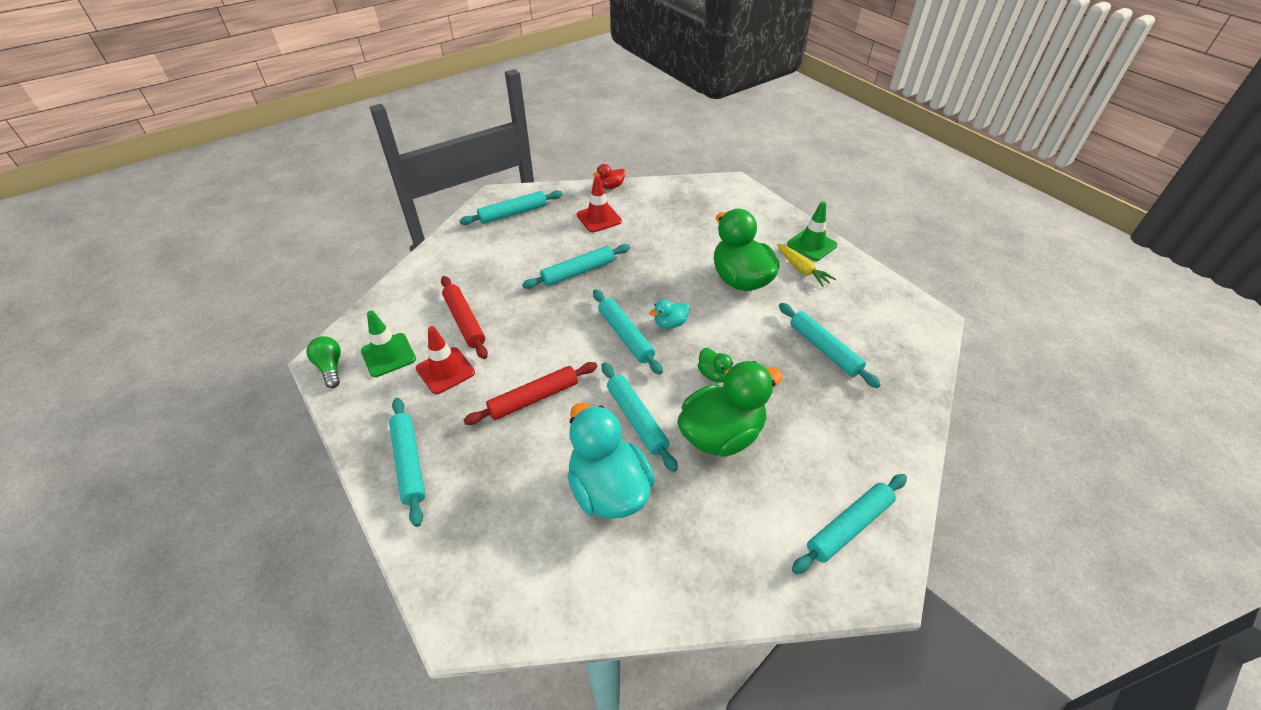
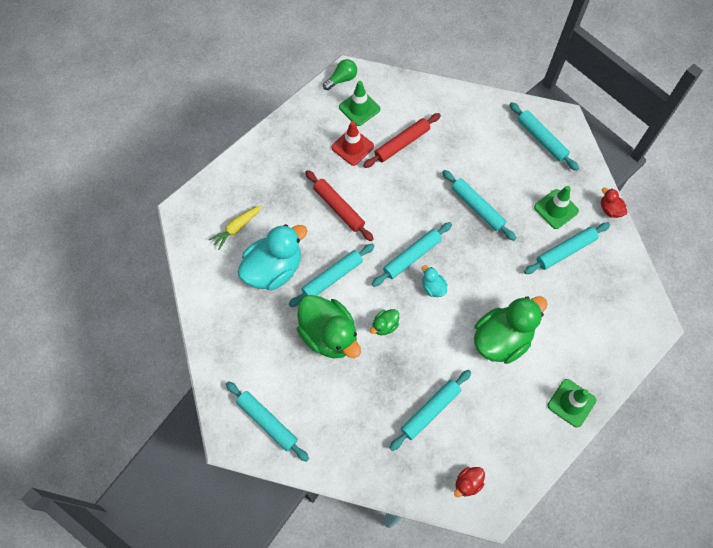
camera: 80 degrees right, 20 degrees up
turquoise rolling pin [389,398,425,527] -> turquoise rolling pin moved to [524,223,610,274]
red traffic cone [577,175,622,232] -> green traffic cone [534,186,579,229]
yellow carrot [777,244,836,287] -> yellow carrot moved to [208,205,262,250]
none -> red duck [454,467,485,497]

